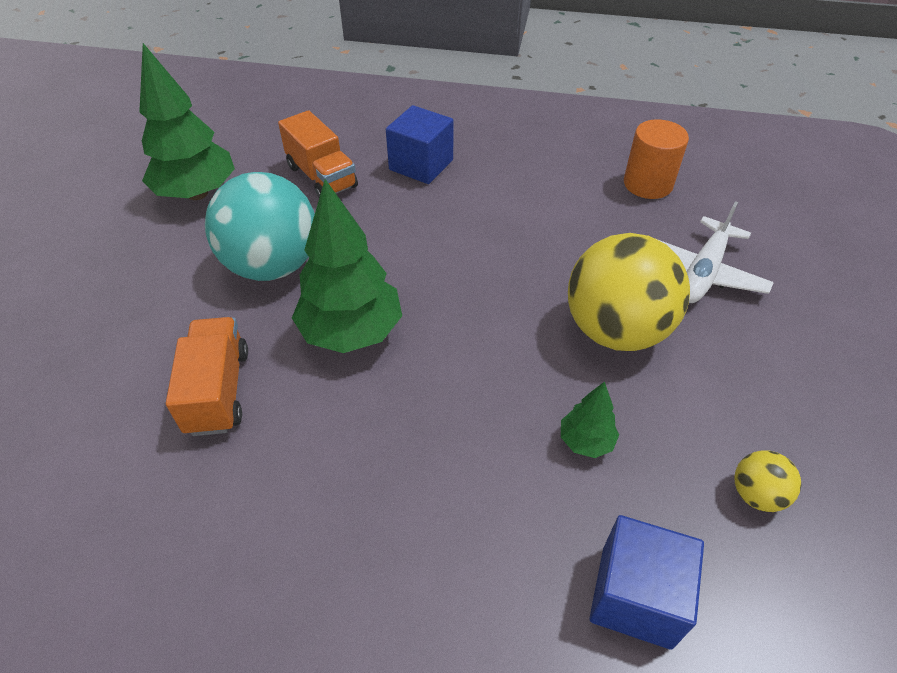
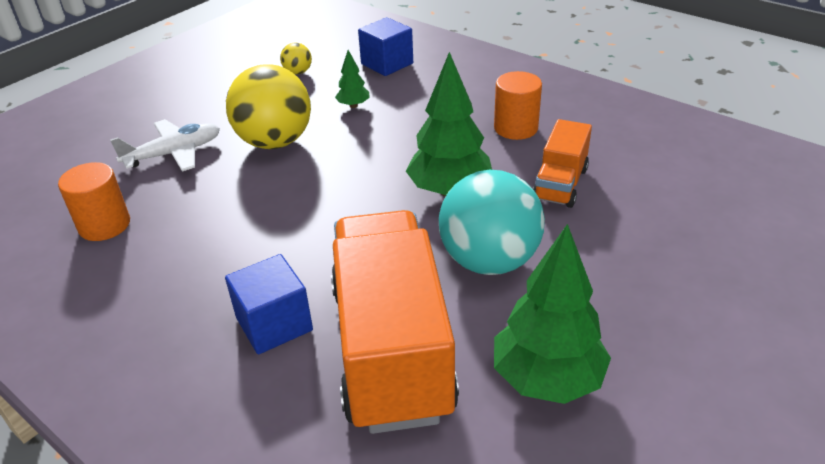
camera: 150 degrees left, 10 degrees down
orange truck [278,110,358,197] -> orange truck [331,210,459,434], size x1.99
none -> orange cylinder [494,71,542,140]

